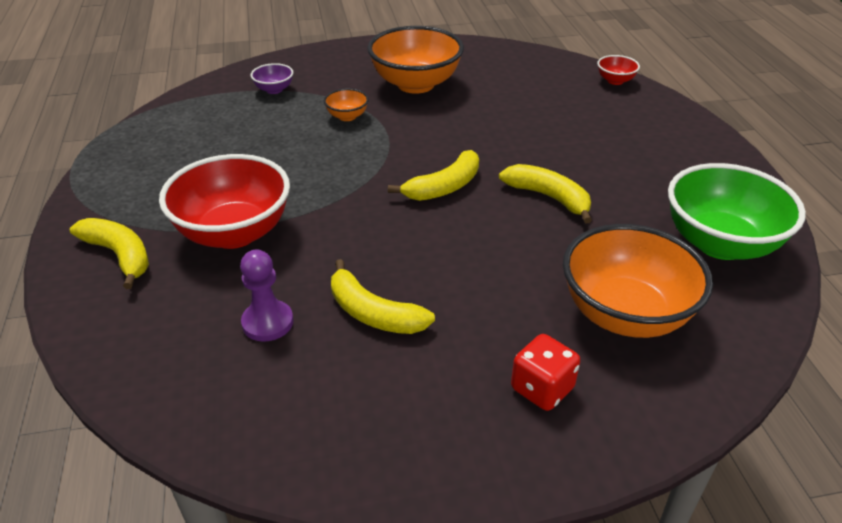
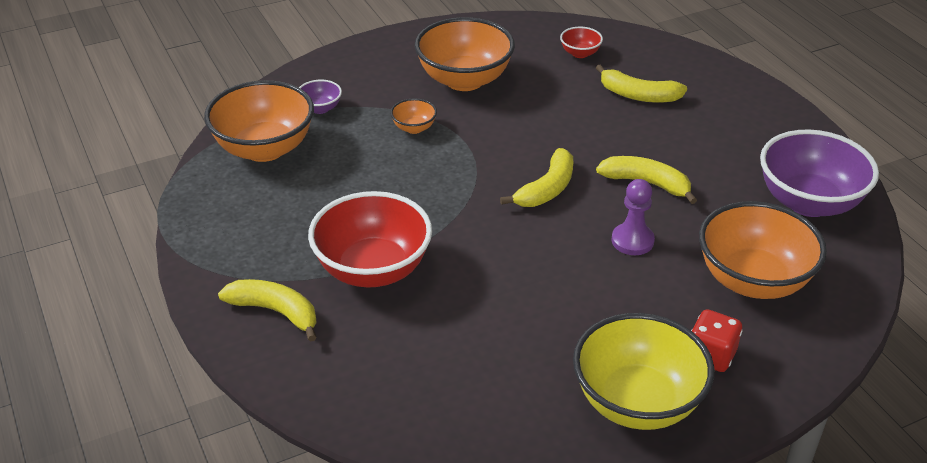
camera: 15 degrees left, 0 degrees up
purple pawn [240,250,294,342] -> purple pawn moved to [612,179,655,255]
yellow banana [331,259,435,334] -> yellow banana moved to [596,65,687,103]
red bowl [597,55,640,85] -> red bowl moved to [560,27,603,58]
green bowl [668,163,806,260] -> purple bowl [760,129,879,217]
none -> orange bowl [204,80,314,162]
none -> yellow bowl [573,313,714,430]

